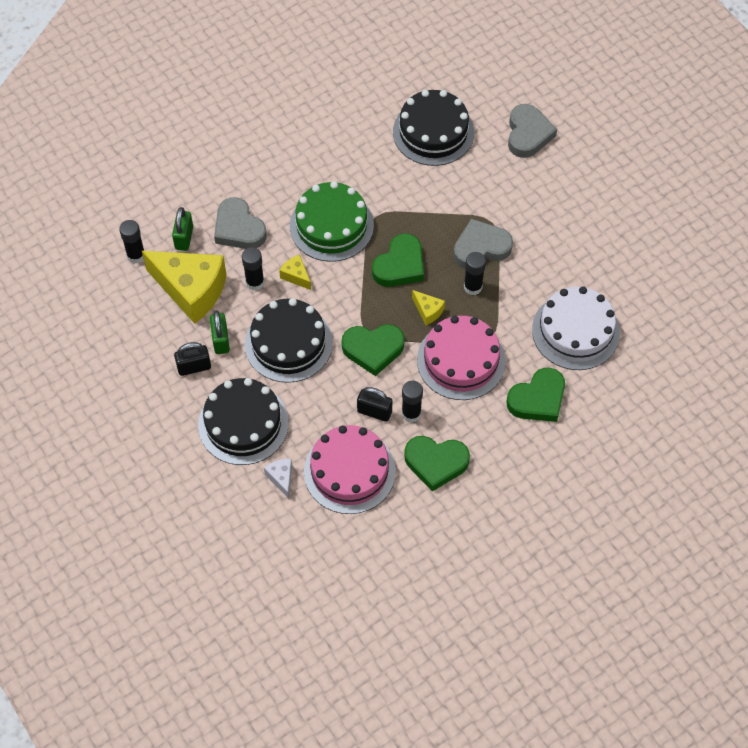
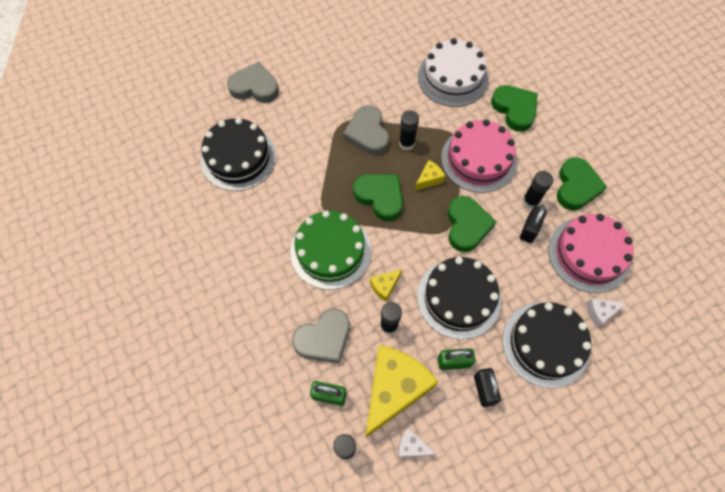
camera: 85 degrees left, 5 degrees up
none -> white cheese [398,427,437,458]

